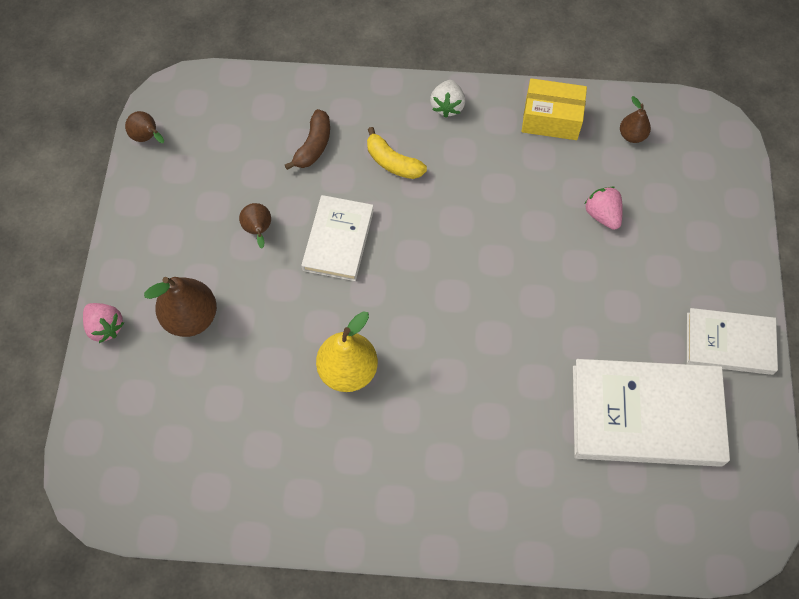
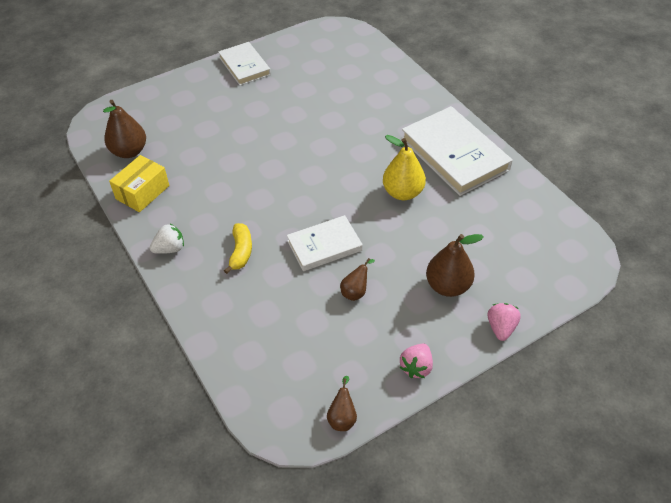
camera: 125 degrees left, 15 degrees down
brown banana [285,109,330,170] -> none
yellow box [521,78,587,140] -> yellow box turned 60 degrees clockwise [109,155,169,212]
white book [573,359,730,467] -> white book moved to [401,106,513,196]
pink strawberry [585,187,623,230] -> pink strawberry moved to [400,344,433,378]
brown pear [620,96,651,143] -> brown pear [103,100,146,158], size x1.80

